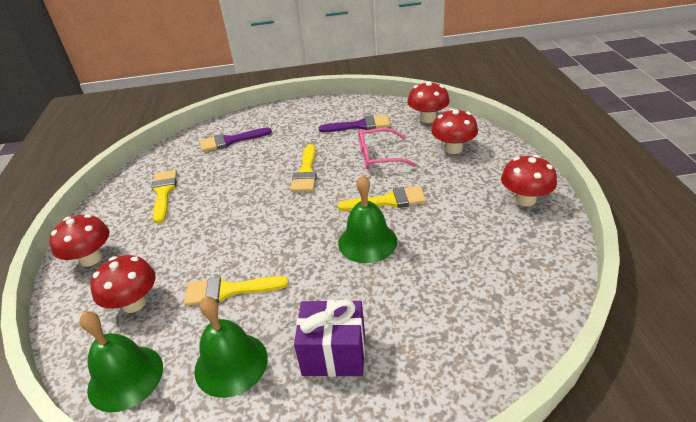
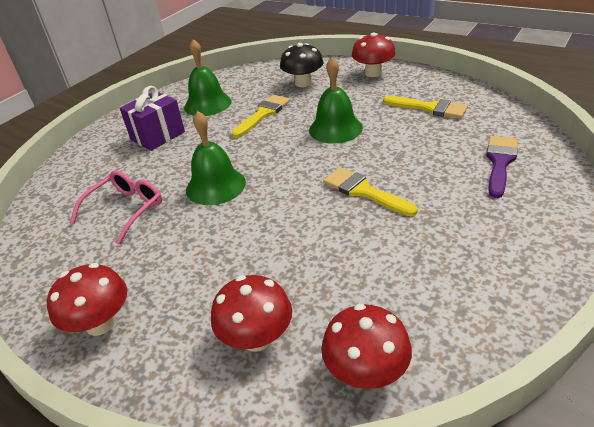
camera: 130 degrees right, 0 degrees up
green bell [79,311,163,412] -> green bell moved to [309,57,363,143]
red mushroom [90,255,156,313] -> black mushroom [280,43,324,87]
purple brush [319,115,390,132] -> none
yellow brush [338,186,426,211] -> none
pink glasses [358,128,417,169] -> pink glasses moved to [70,170,162,245]

